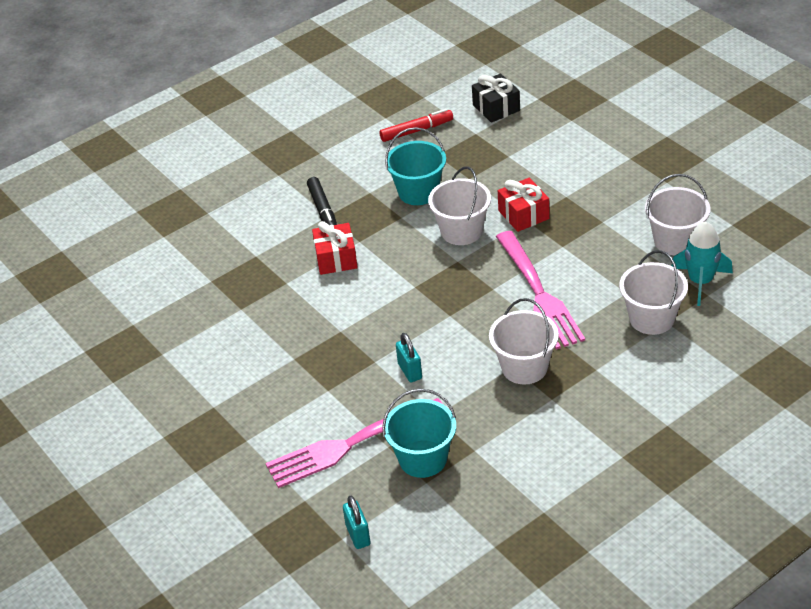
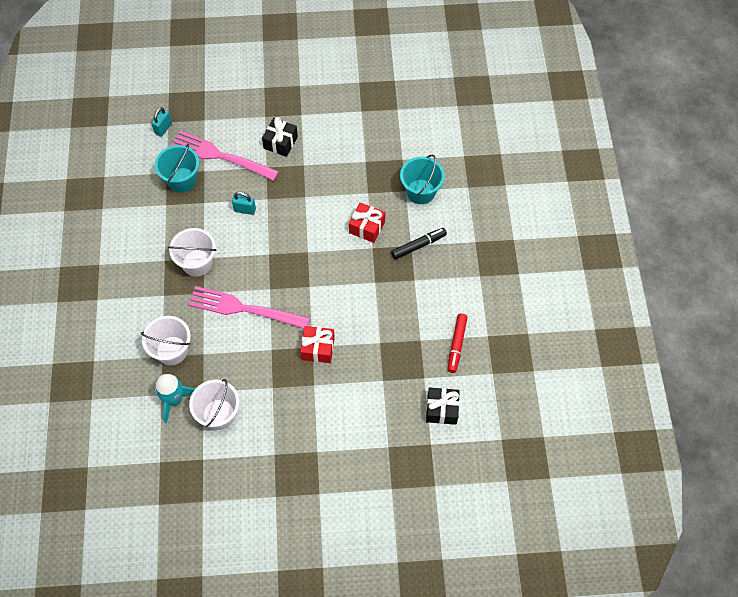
camera: 120 degrees right, 20 degrees up
pink fork [266,398,443,488] -> pink fork turned 75 degrees counterclockwise [171,131,279,181]
black marker [307,177,337,225] -> black marker turned 135 degrees clockwise [391,228,447,259]
turquoise padlock [343,496,370,549] -> turquoise padlock turned 75 degrees counterclockwise [151,107,172,137]
turquoise bucket [385,127,446,205] -> turquoise bucket moved to [400,155,445,204]
white bucket [428,166,491,245] -> none
none -> black gift [262,117,298,157]

